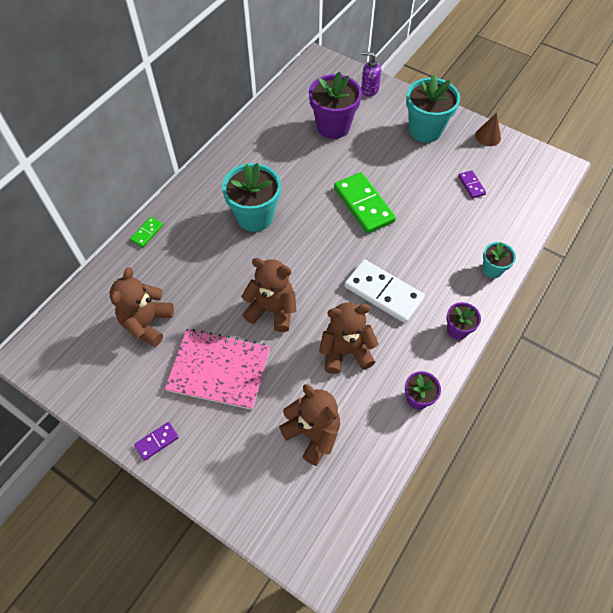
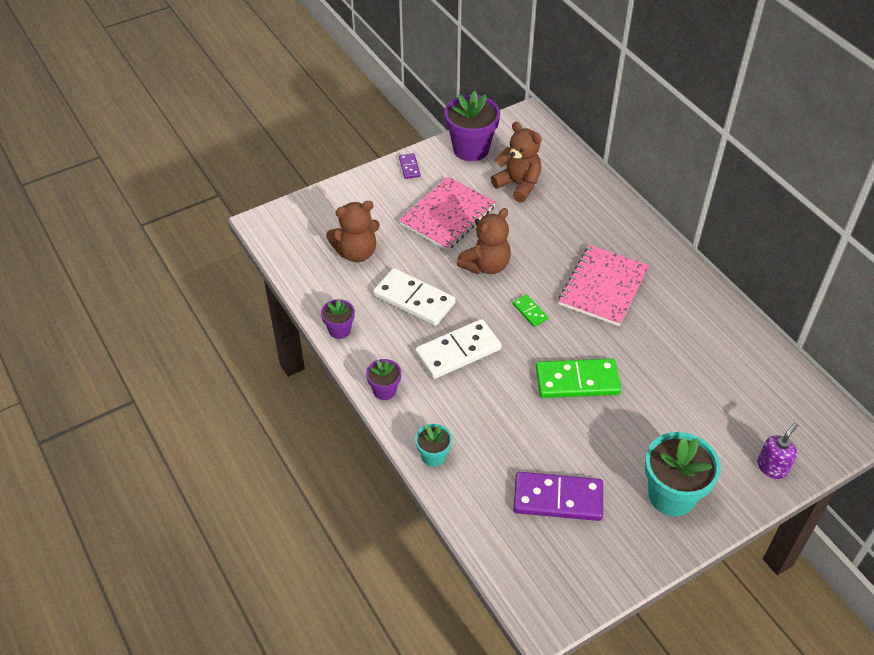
camera: 115 degrees right, 10 degrees down
green domino [130,217,163,247] -> green domino moved to [513,295,548,327]
turquoise flower pot [222,163,281,232] -> pink notebook [558,245,649,326]
purple flower pot [309,71,362,139] -> purple flower pot moved to [444,91,500,161]
brown teddy bear [319,302,379,374] -> white domino [373,268,456,326]
purple domino [458,170,486,199] -> purple domino [513,472,603,521], size x2.09
brown cone [475,113,501,146] -> none

